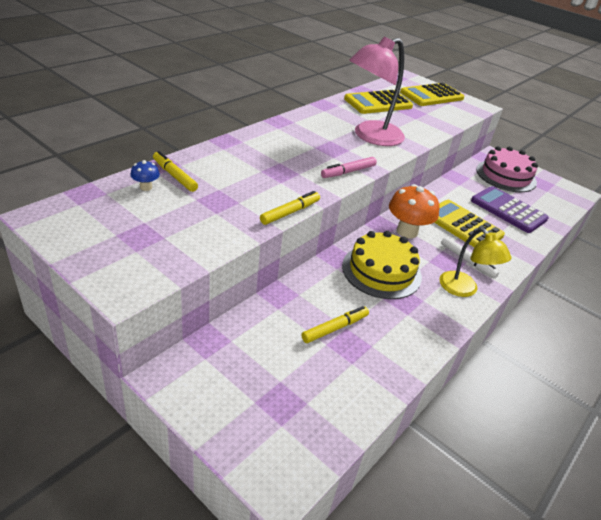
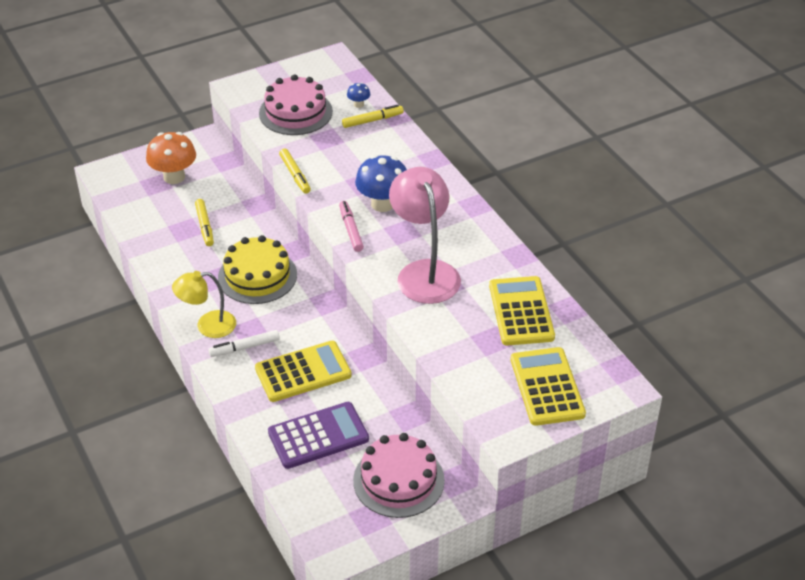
camera: 115 degrees right, 5 degrees up
orange mushroom [389,184,439,238] -> orange mushroom moved to [146,132,196,184]
none -> pink cake [259,74,333,135]
none -> blue mushroom [355,155,407,212]

